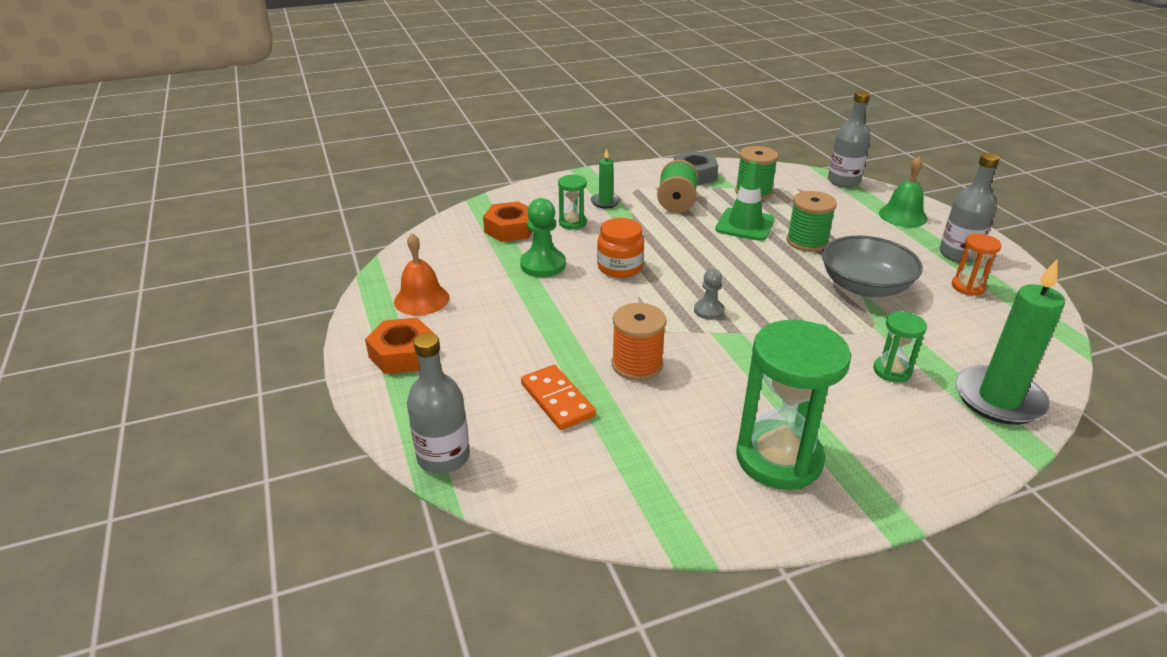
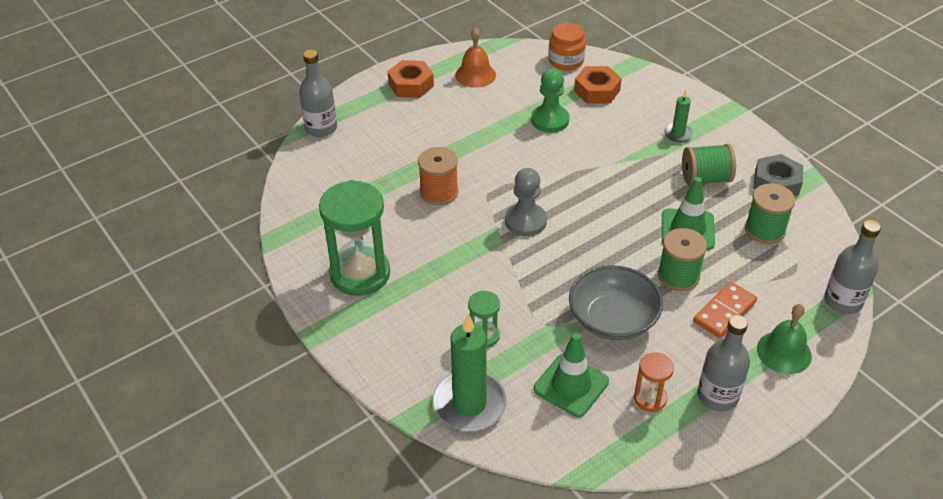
camera: 75 degrees right, 10 degrees up
orange domino [521,365,596,430] -> orange domino moved to [693,282,757,338]
green hourglass [558,174,587,230] -> none
orange jar [597,218,644,278] -> orange jar moved to [548,23,586,70]
grey pawn [694,269,725,320] -> grey pawn [505,168,547,236], size x1.65
none -> green traffic cone [534,333,609,417]

